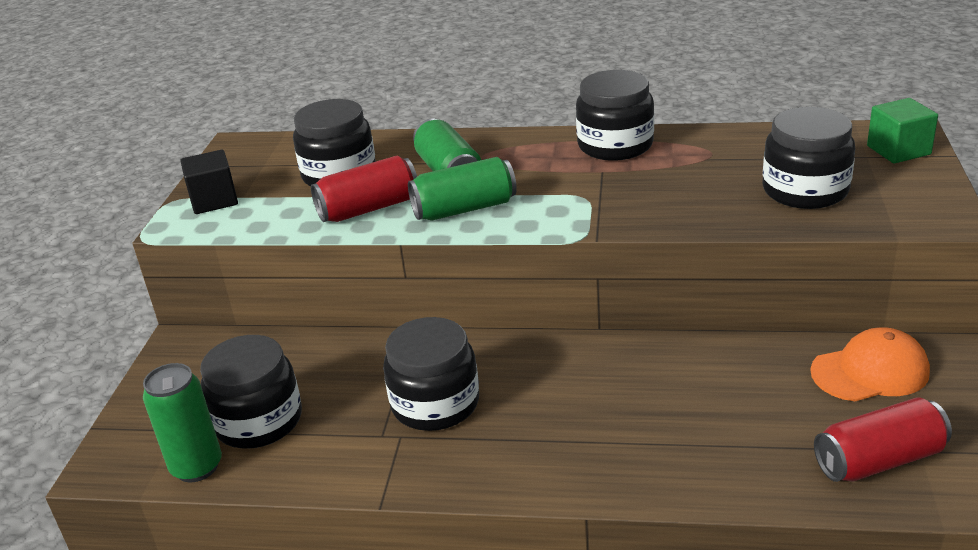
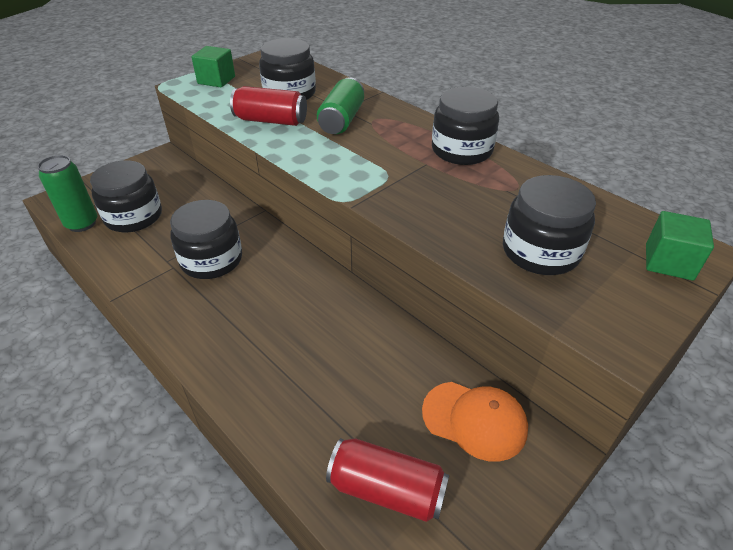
camera: 35 degrees right, 10 degrees up
black cube [180,150,238,214] -> green cube [191,46,235,87]
green can [408,157,517,221] -> none

